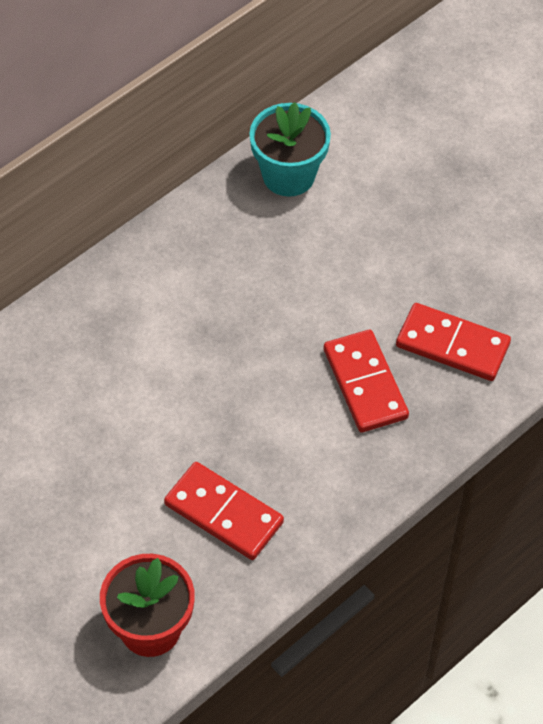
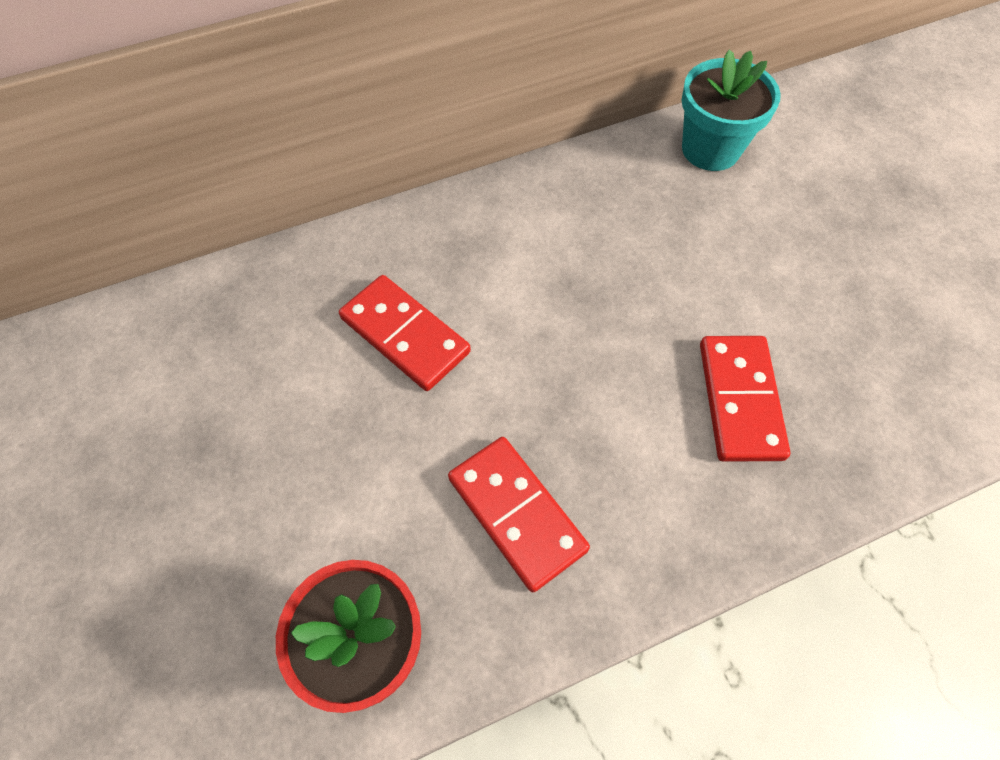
camera: 20 degrees right, 5 degrees up
red domino [396,303,511,381] -> red domino moved to [339,275,471,391]

